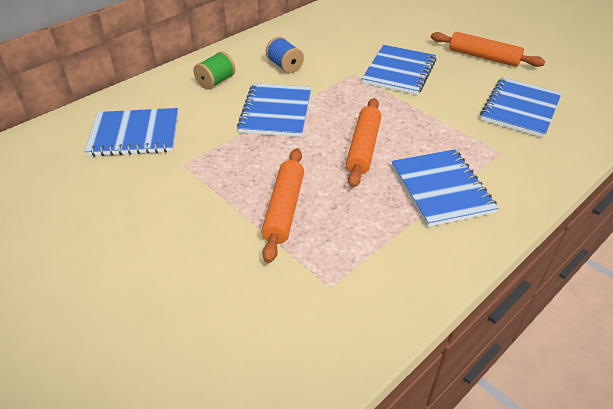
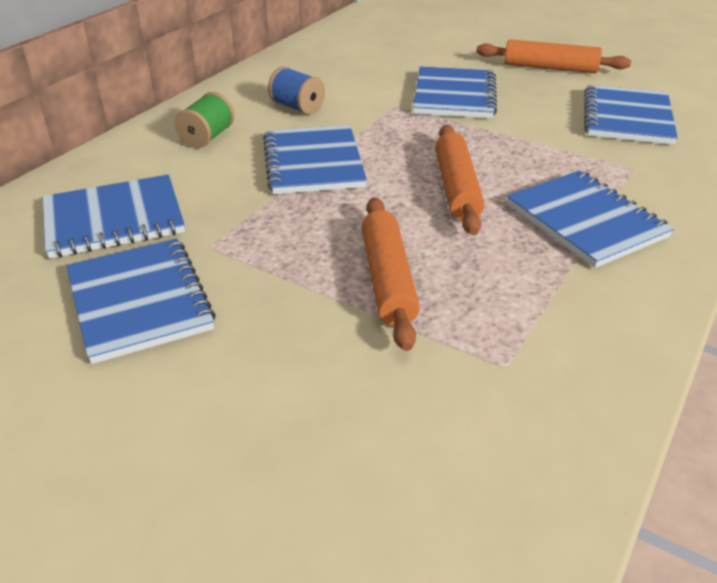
camera: 15 degrees left, 5 degrees down
none -> blue notebook [66,238,216,364]

